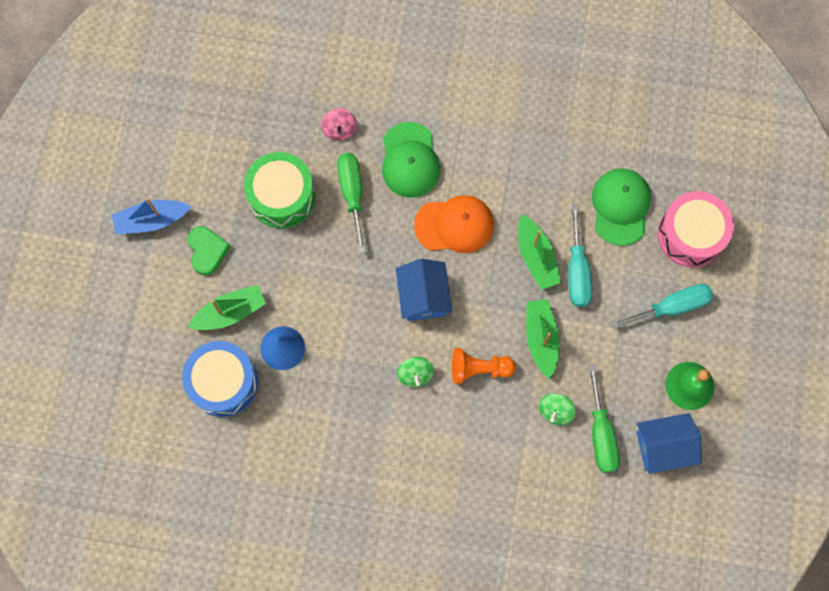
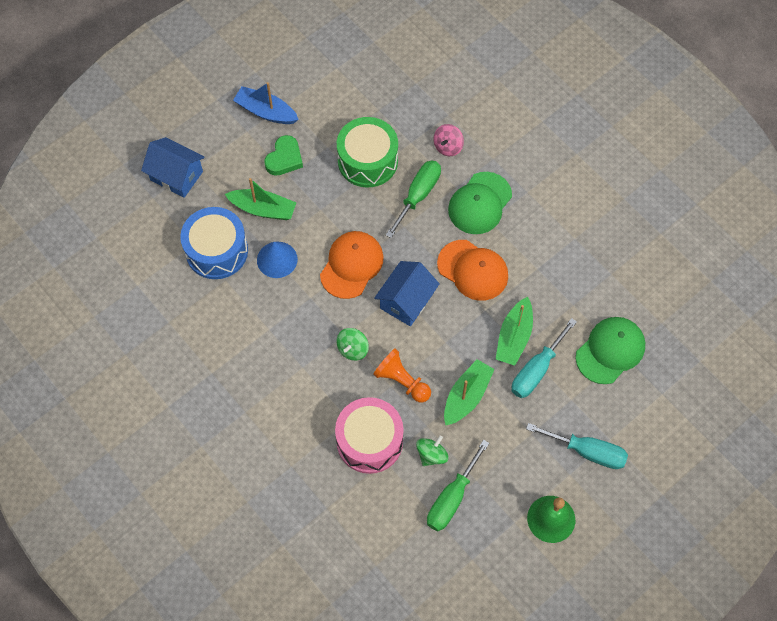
camera: 40 degrees right, 10 degrees down
green spinning top [539,393,576,425] -> green spinning top turned 150 degrees clockwise [416,435,449,466]
blue house [636,413,702,474] -> blue house moved to [141,137,205,198]
pink drum [658,191,734,267] -> pink drum moved to [335,397,404,474]
none -> orange cap [320,231,384,299]

